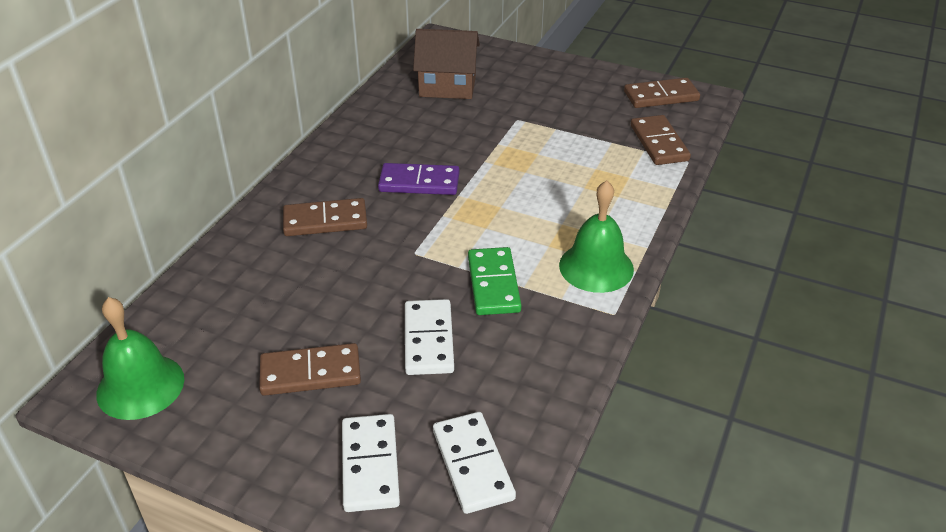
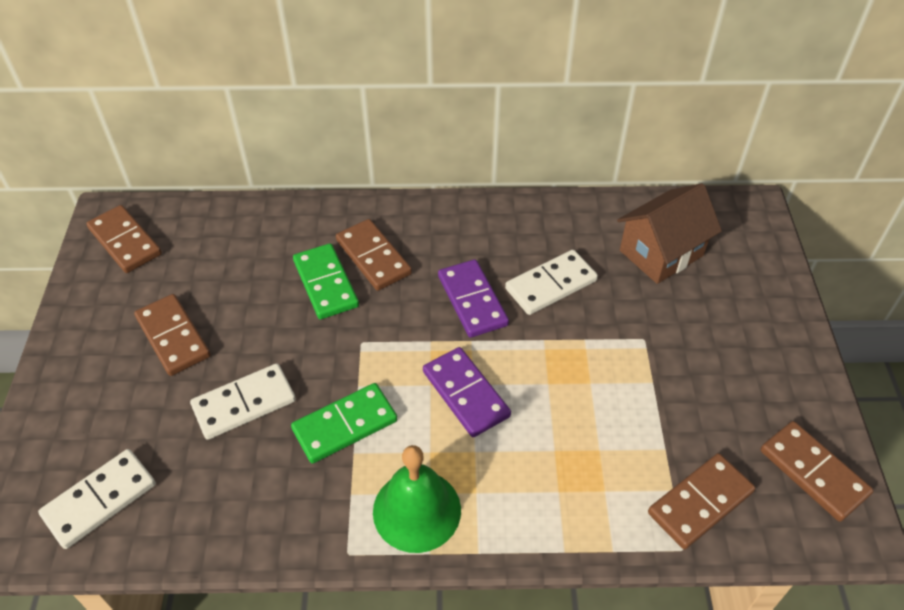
camera: 65 degrees right, 10 degrees up
green bell [96,297,184,420] -> brown domino [86,205,162,273]
white domino [342,414,400,512] -> white domino moved to [505,250,598,315]
brown house [413,29,480,99] -> brown house turned 75 degrees clockwise [617,183,722,284]
none -> green domino [293,243,359,319]
none -> purple domino [423,347,511,437]

